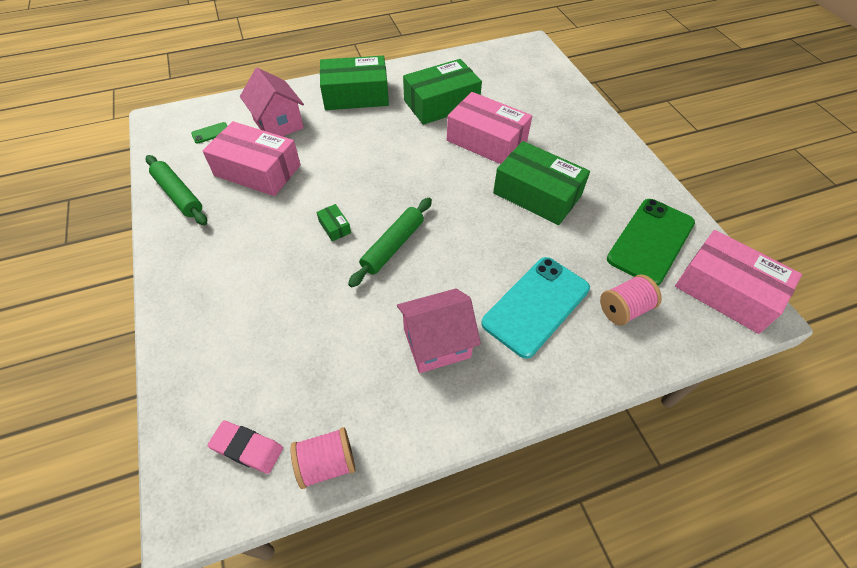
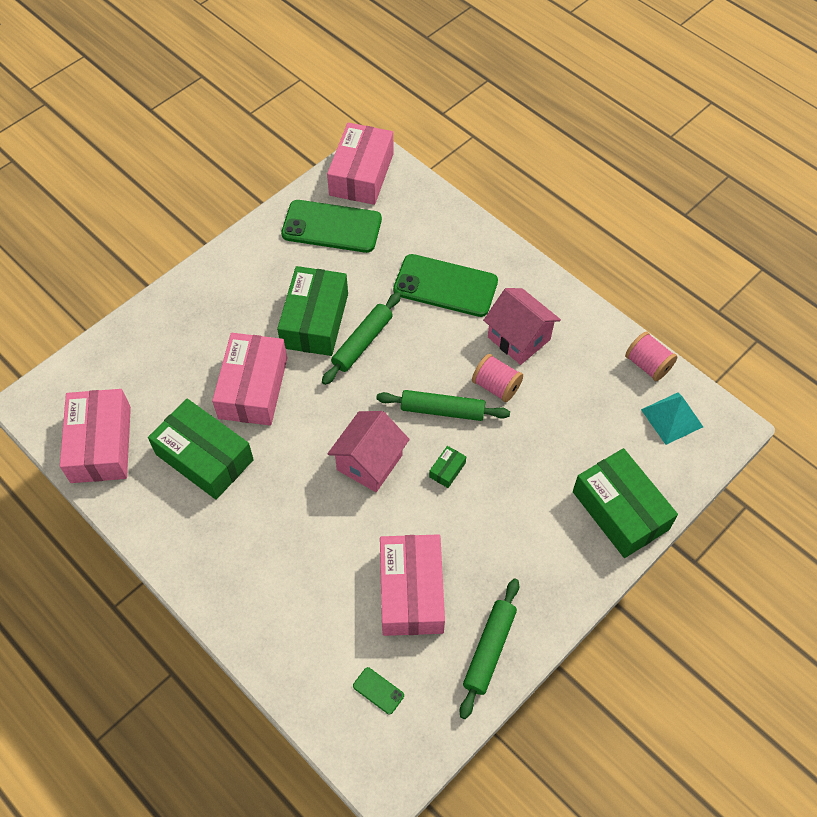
camera: 115 degrees left, 5 degrees up
pink eraser [207,420,283,474] -> turquoise pyramid [641,392,703,445]
pink house [240,68,304,136] -> pink house moved to [328,411,410,492]
green box [320,56,389,110] -> green box moved to [573,448,678,558]
turquoise phone [481,257,590,359] -> green phone [393,254,498,317]
pink spool [600,274,662,325] -> pink spool moved to [472,354,523,402]
none -> pink box [60,389,131,483]
none -> green rolling pin [322,292,401,385]

